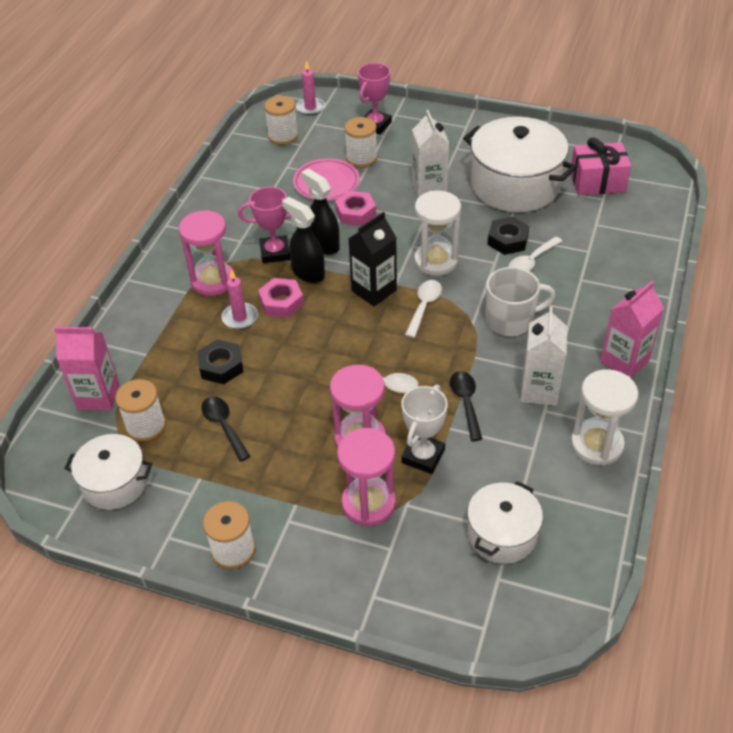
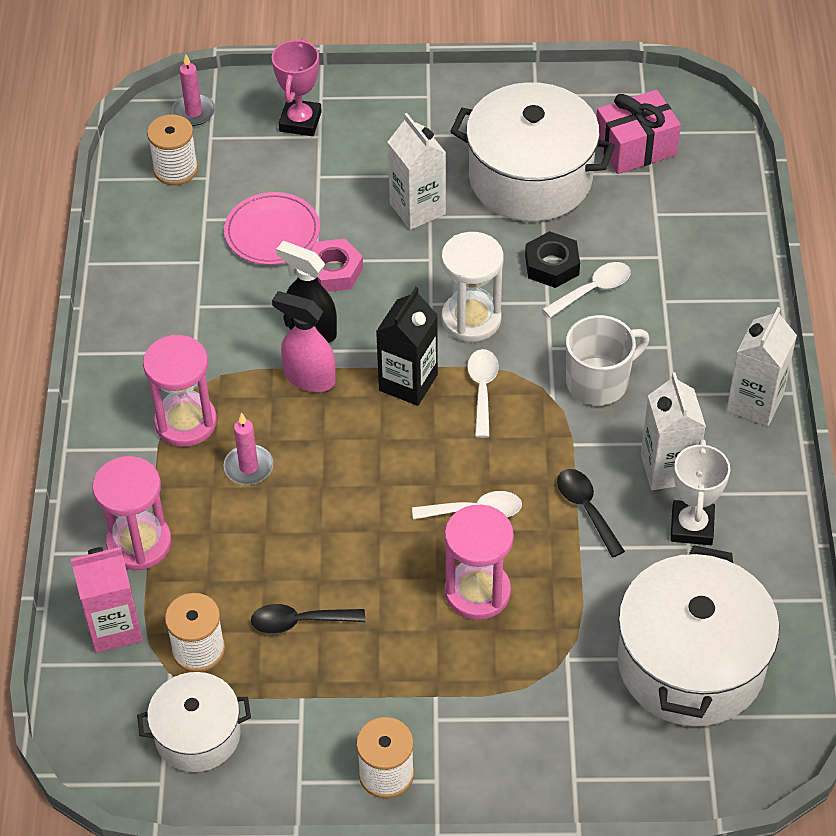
camera: 20 degrees left, 5 degrees up
black nut [197,339,243,384] -> none
black spoon [201,396,251,462] -> black spoon turned 45 degrees counterclockwise [251,604,365,634]
pink trophy [238,187,296,263] -> none
pink nut [258,278,304,318] -> none
black spray bottle [282,197,325,283] -> pink spray bottle [272,291,336,392]
pink hourglass [337,428,396,526] -> pink hourglass moved to [92,456,172,570]
white spool [344,117,377,168] -> none
white trophy [401,385,448,474] -> white trophy moved to [671,439,730,545]
white pot [467,481,543,564] -> white pot [618,545,780,726], size x1.75
white spoon [508,236,562,271] -> white spoon turned 150 degrees counterclockwise [543,262,631,318]
white hourglass [571,369,639,466] -> none
pink carton [600,281,664,378] -> white carton [726,307,797,426]

